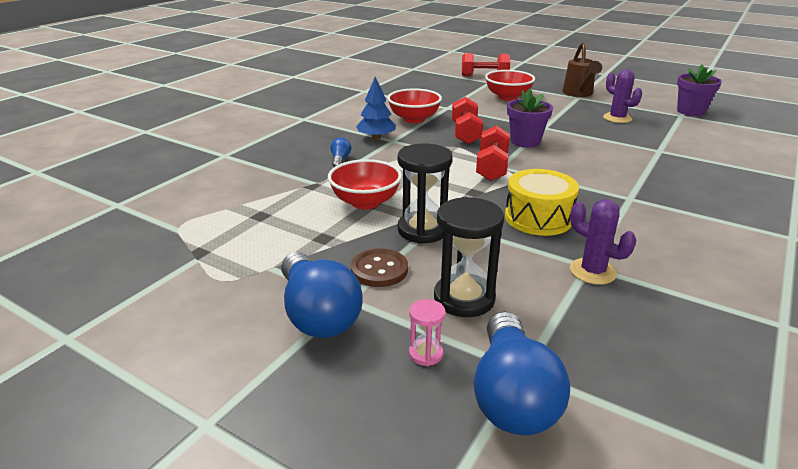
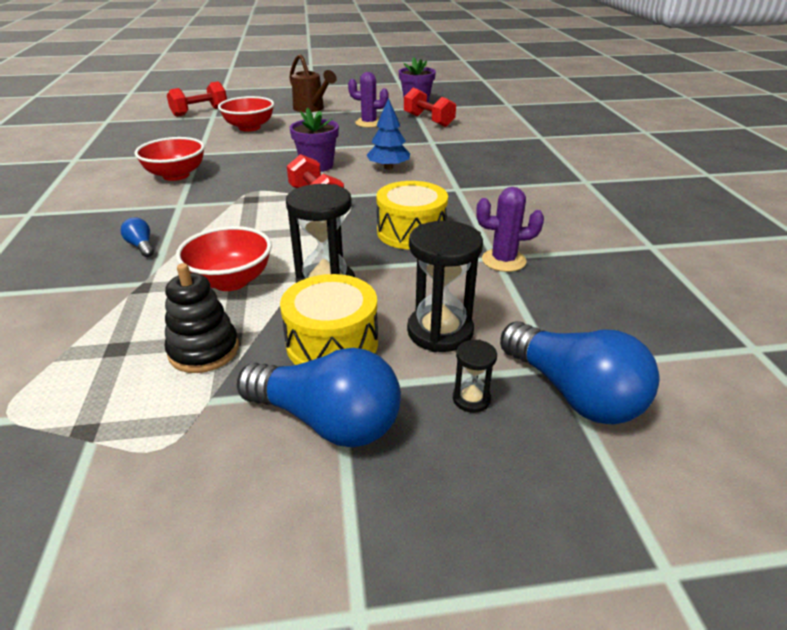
camera: 40 degrees left, 5 degrees up
brown button [351,249,408,287] -> yellow drum [280,274,378,365]
blue tree [356,77,396,140] -> blue tree moved to [367,98,410,170]
pink hourglass [409,299,445,366] -> black hourglass [453,340,497,413]
red dumbbell [452,97,483,144] -> red dumbbell moved to [404,88,456,127]
none -> black stacking toy [165,263,239,373]

